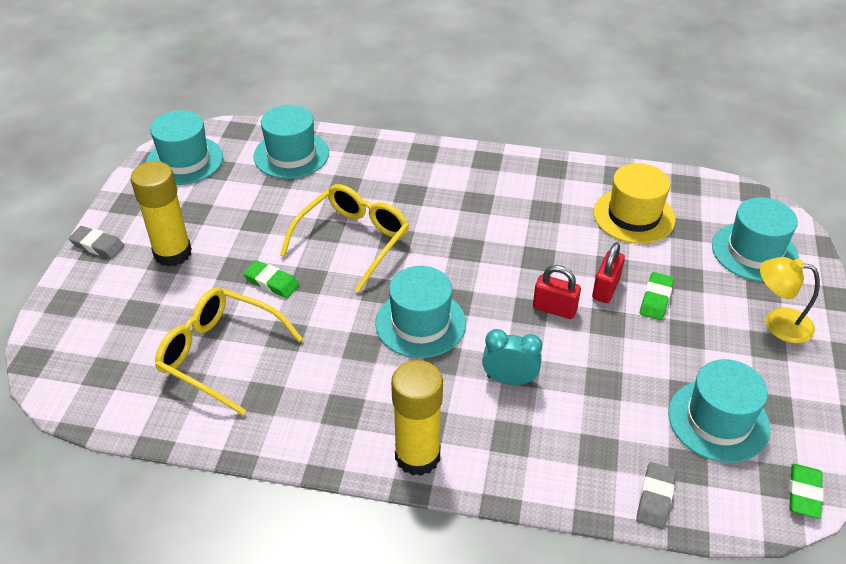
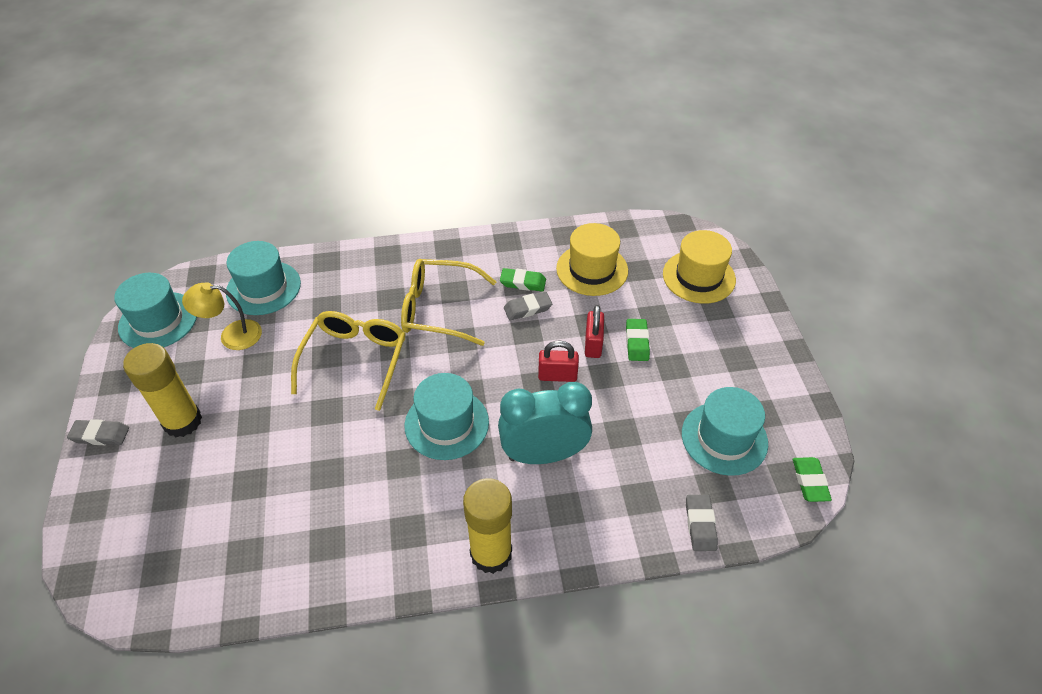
camera: 20 degrees left, 5 degrees up
yellow glasses [155,288,303,416] -> yellow glasses moved to [401,259,496,346]
green eraser [243,260,299,298] -> green eraser moved to [500,268,546,292]
turquoise clock [482,329,542,385] -> turquoise clock [498,382,592,464], size x1.72
turquoise hat [712,197,799,282] -> yellow hat [663,230,736,304]
yellow lamp [760,257,820,343] -> yellow lamp moved to [182,282,262,350]
none -> grey eraser [504,291,552,320]

